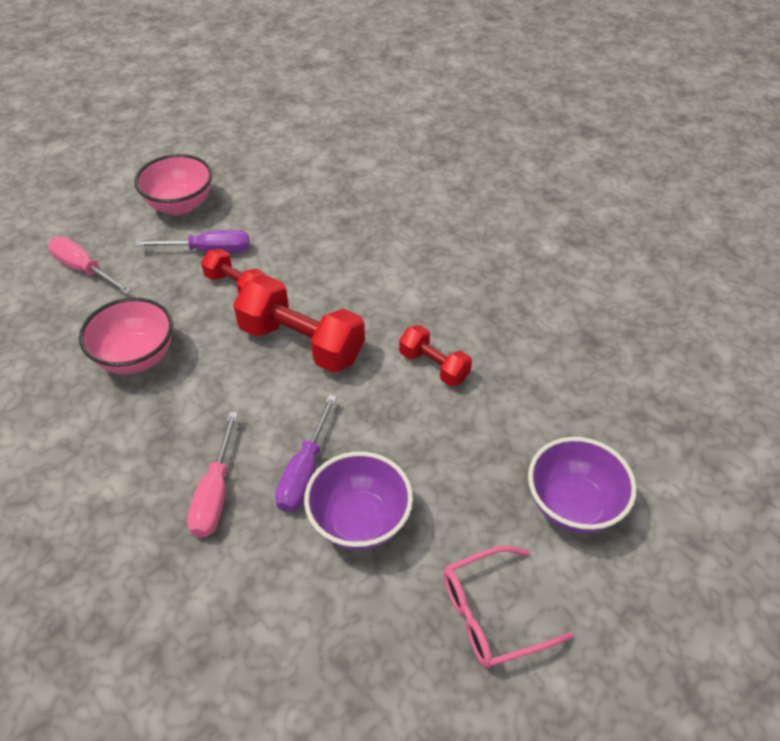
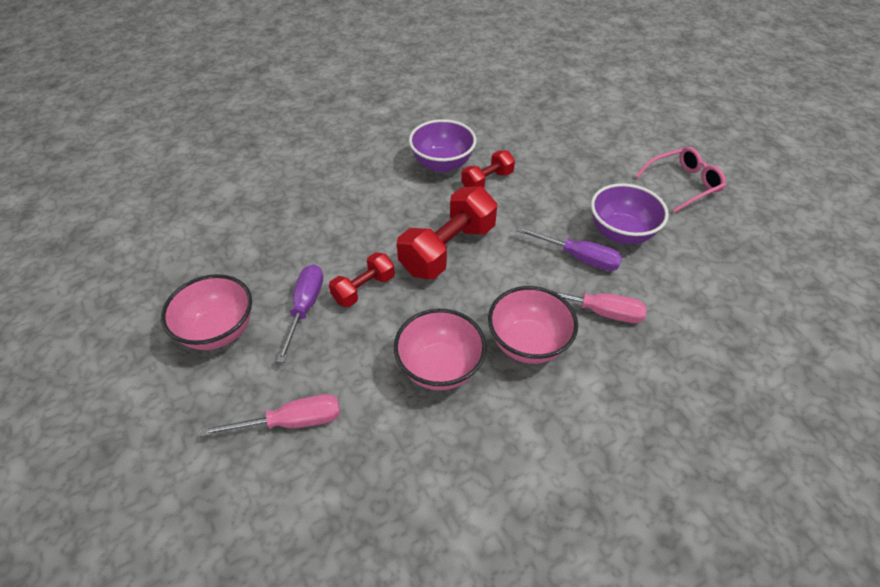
camera: 80 degrees left, 0 degrees up
pink screwdriver [48,237,132,295] -> pink screwdriver turned 150 degrees counterclockwise [200,394,340,437]
pink glasses [443,546,574,668] -> pink glasses turned 105 degrees counterclockwise [635,147,726,213]
purple bowl [528,437,637,533] -> purple bowl moved to [409,119,476,173]
none -> pink bowl [488,286,578,364]

